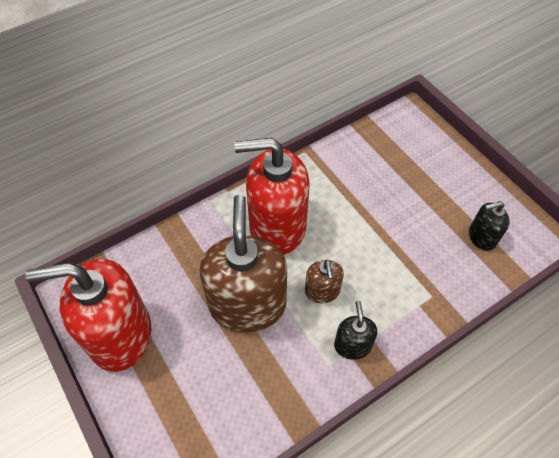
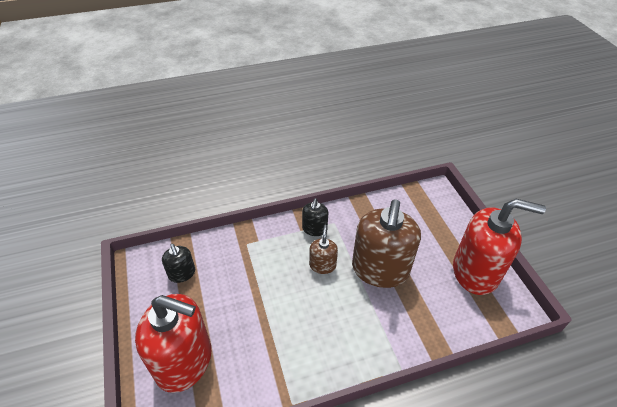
camera: 165 degrees left, 10 degrees down
red soap dispenser [234,138,310,255] -> red soap dispenser moved to [135,294,211,393]
black soap dispenser [469,201,510,251] -> black soap dispenser turned 60 degrees clockwise [162,244,195,283]

